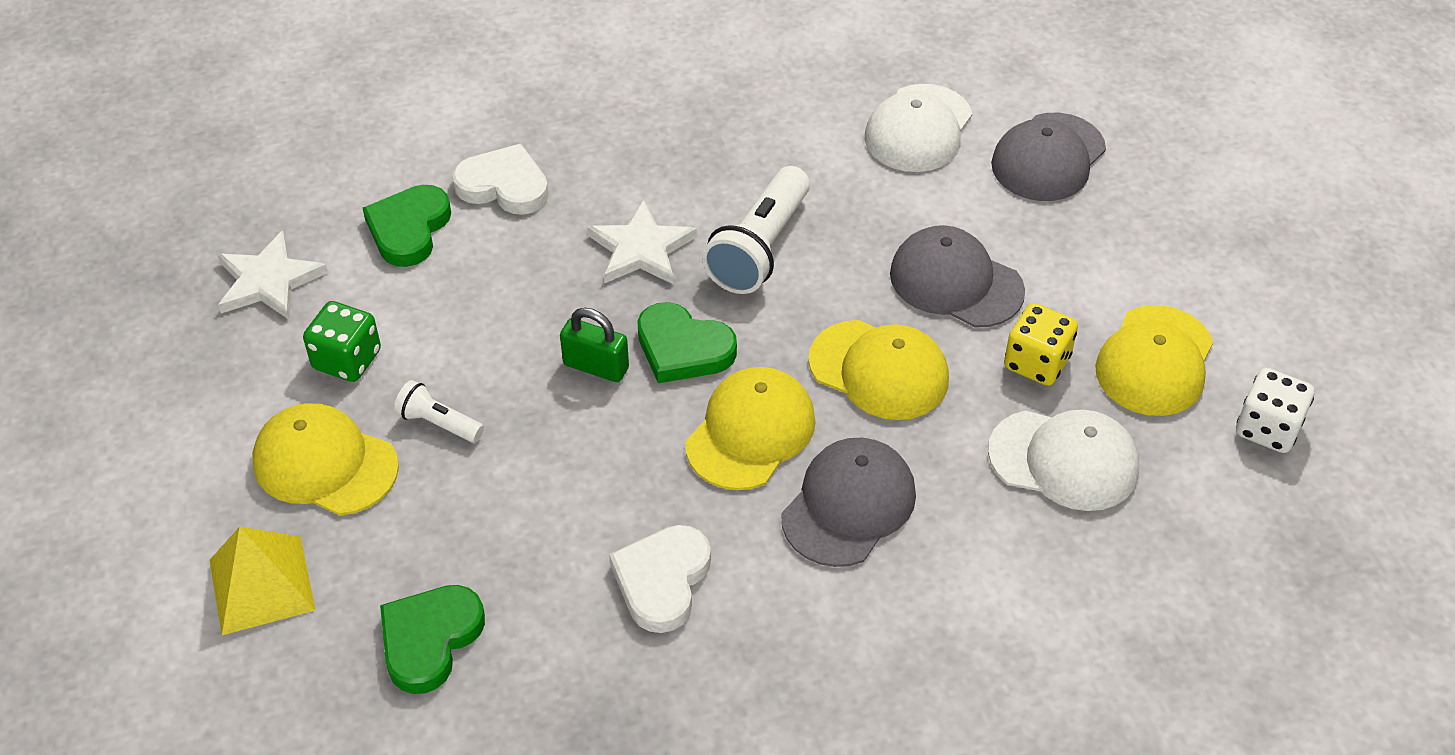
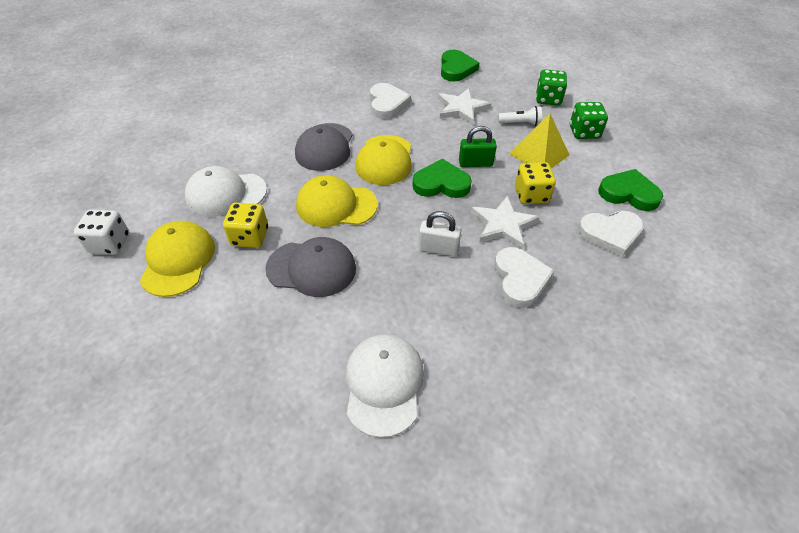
camera: 155 degrees right, 0 degrees up
yellow pyramid [209,527,316,635] -> yellow pyramid moved to [509,114,569,169]
white star [217,230,328,320] -> white star moved to [438,88,491,125]
yellow cap [252,403,399,516] -> green dice [536,69,567,106]
green heart [363,185,451,267] -> green heart turned 60 degrees counterclockwise [598,169,663,211]
white flashlight [702,166,810,294] -> white padlock [419,211,461,256]
grey cap [991,113,1106,201] -> none
none -> white heart [494,247,555,308]
none -> yellow dice [515,162,556,204]

